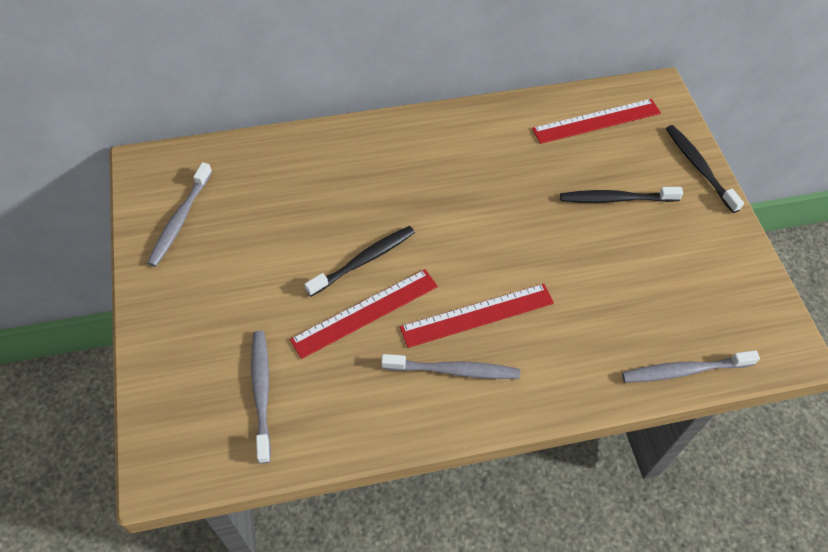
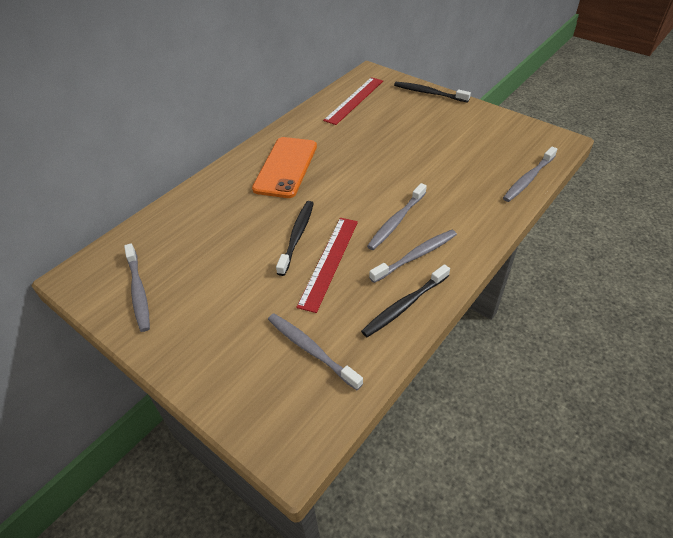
camera: 35 degrees left, 10 degrees down
red ruler [400,284,554,348] -> grey toothbrush [367,183,427,250]
black toothbrush [560,187,683,203] -> black toothbrush moved to [361,264,450,337]
none -> orange phone [252,137,317,198]

